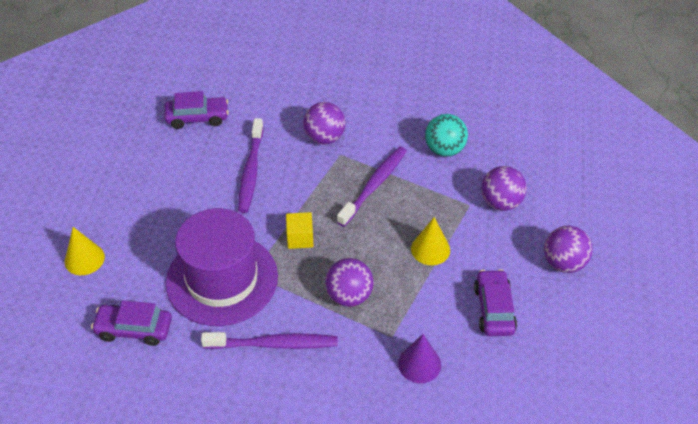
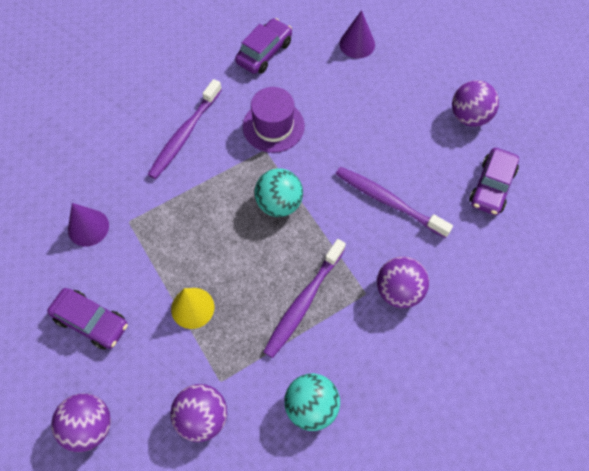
camera: 120 degrees right, 15 degrees up
yellow cone [65,227,105,275] -> purple cone [339,10,375,58]
purple hat [166,208,278,326] -> purple hat [243,87,305,153], size x0.59
yellow cube [286,212,313,249] -> turquoise ball [254,168,303,217]
purple ball [325,258,374,307] -> purple ball moved to [452,80,499,127]
purple toothbrush [337,147,407,227] -> purple toothbrush turned 60 degrees clockwise [263,239,346,358]

